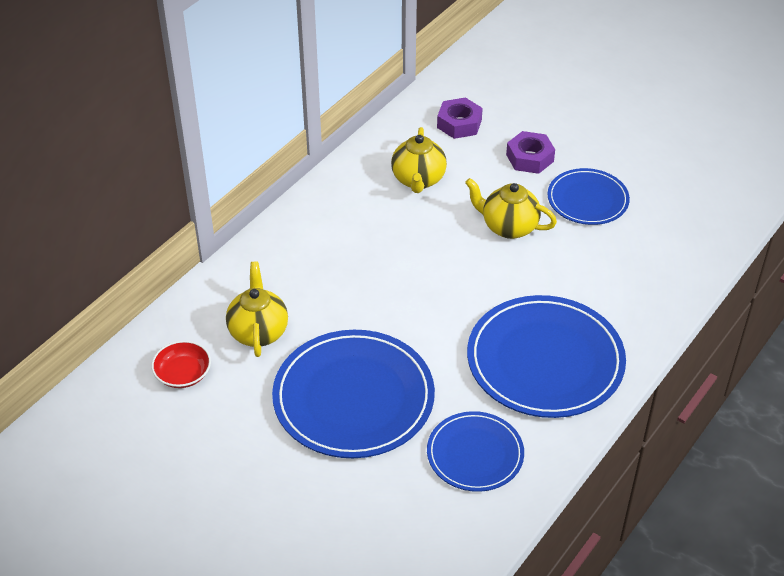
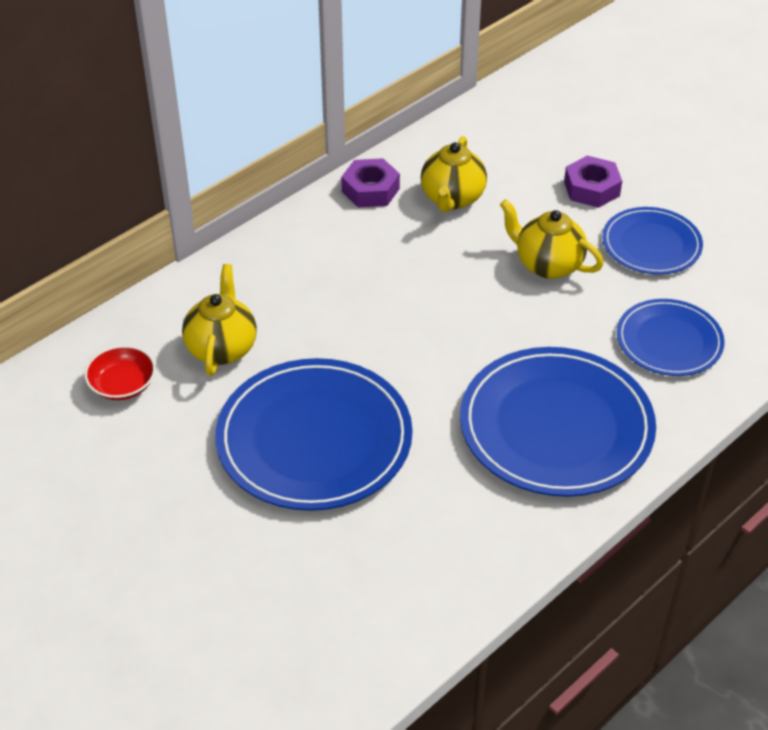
camera: 10 degrees right, 0 degrees up
blue plate [427,411,524,492] -> blue plate moved to [617,299,725,376]
purple nut [437,97,483,139] -> purple nut moved to [341,158,400,207]

